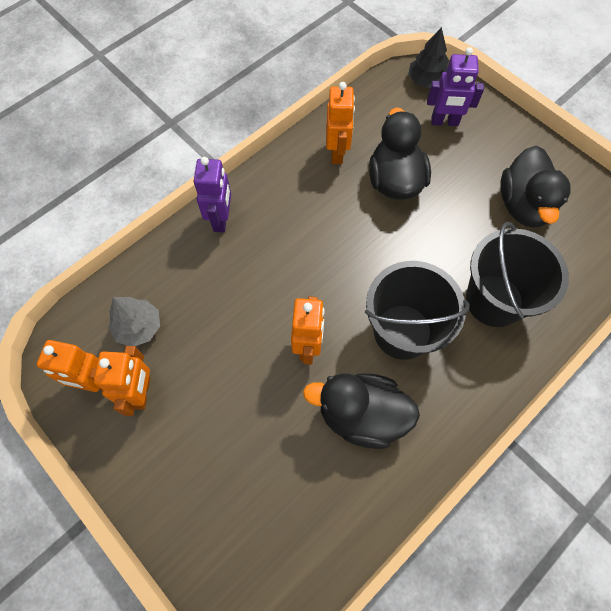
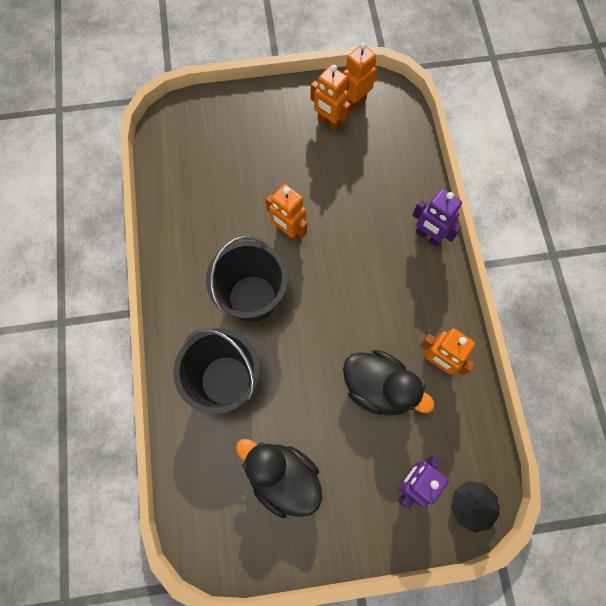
camera: 125 degrees right, 5 degrees up
grey tree [109,297,160,346] -> none
black duck [303,373,420,449] -> none

